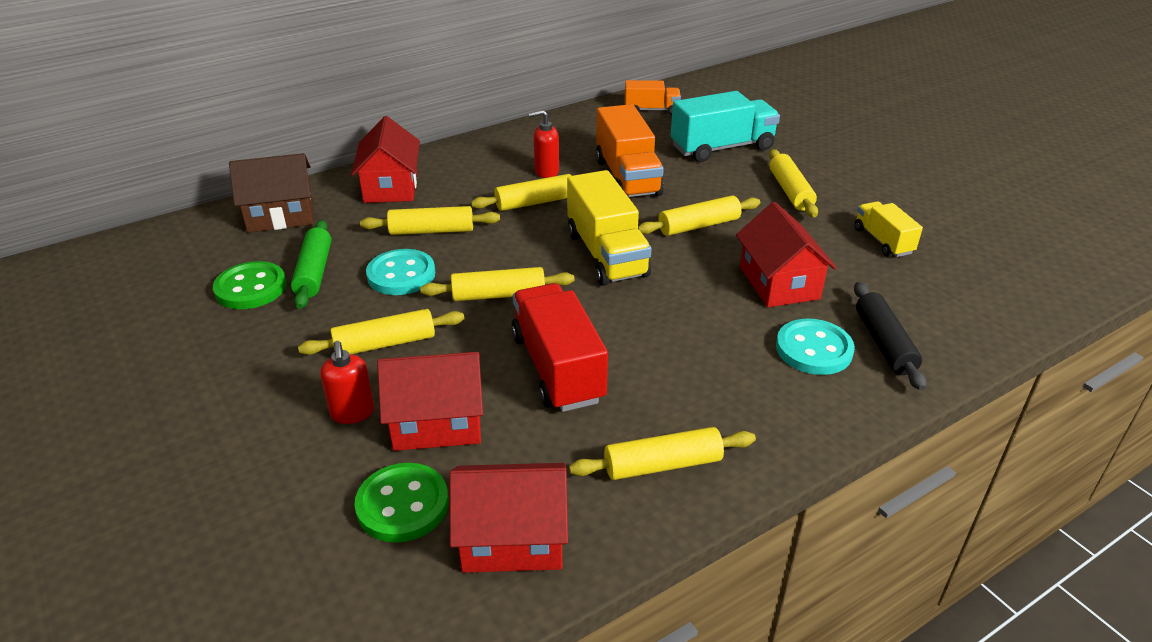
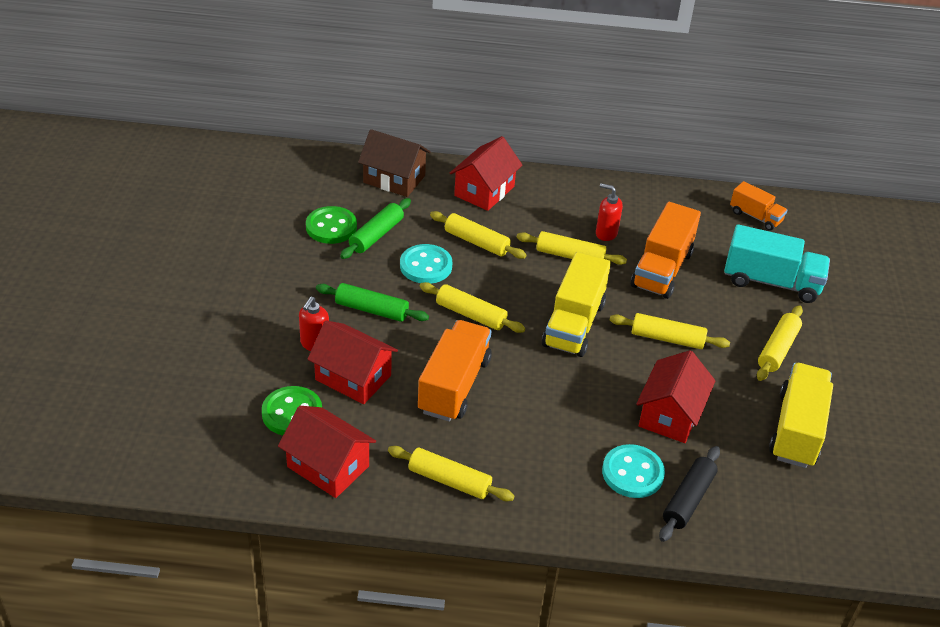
camera: 35 degrees right, 5 degrees up
yellow rolling pin [298,309,464,355] -> green rolling pin [316,283,429,322]
red truck [511,283,608,412] -> orange truck [418,320,492,422]
yellow truck [854,201,923,257] -> yellow truck [769,363,833,468], size x1.72

